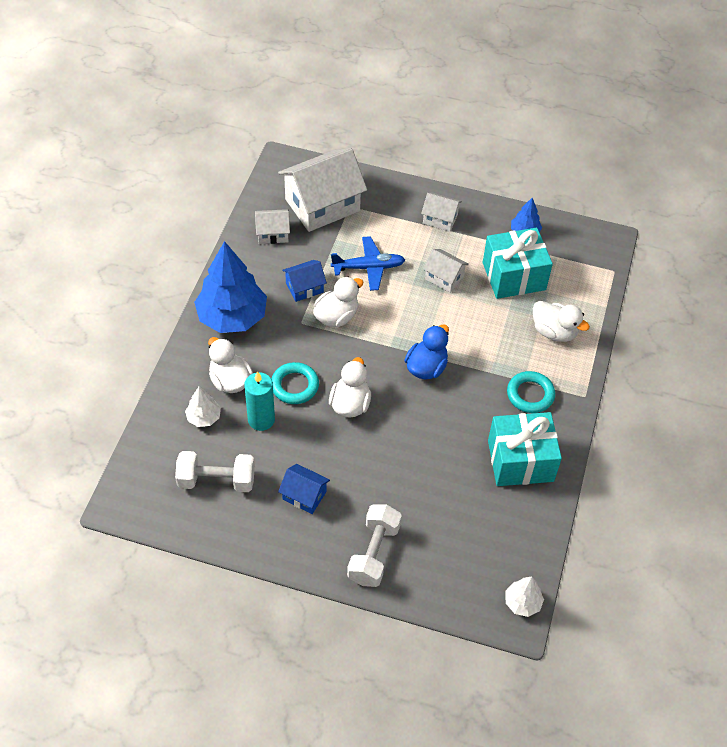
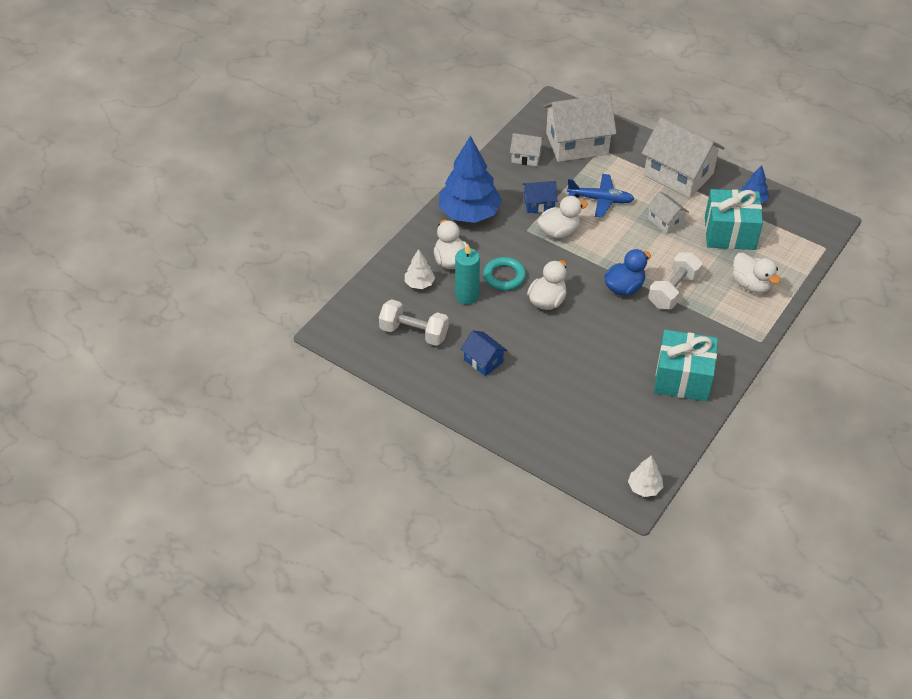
camera: 20 degrees right, 5 degrees down
white dumbbell [347,504,402,587] -> white dumbbell moved to [648,252,703,309]
white house [421,192,462,232] -> white house [641,117,724,198], size x2.03
turquoise ring [507,371,555,413] -> none

